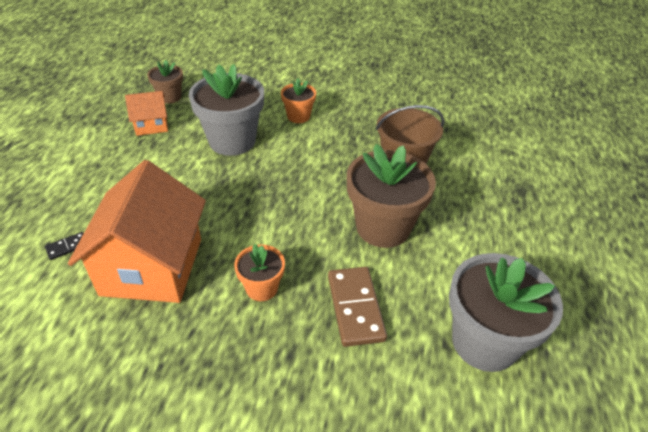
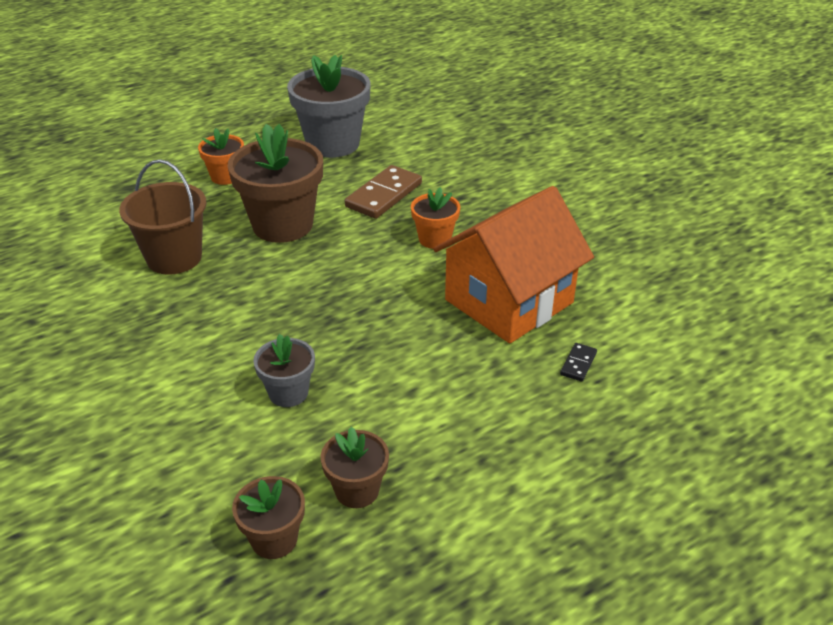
camera: 135 degrees left, 5 degrees down
black domino [45,232,84,260] -> black domino turned 75 degrees counterclockwise [560,343,597,382]
orange house [125,91,168,136] -> brown flower pot [321,427,389,508]
grey flower pot [189,64,264,156] -> grey flower pot [253,334,315,407], size x0.53
orange flower pot [281,79,316,123] -> orange flower pot moved to [198,128,244,185]

